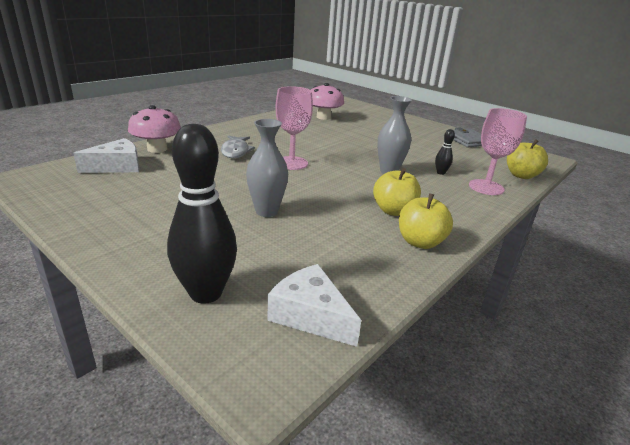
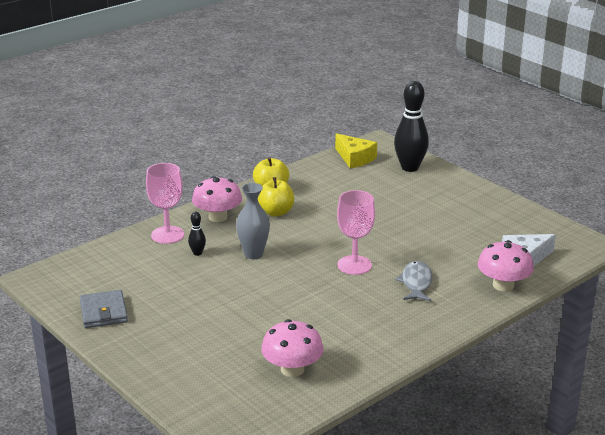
camera: 170 degrees left, 0 degrees up
grey vase [246,119,288,217] -> none
white cheese [267,264,361,347] -> yellow cheese [335,133,377,168]
yellow apple [507,139,548,179] -> none
none -> pink mushroom [192,176,242,222]

